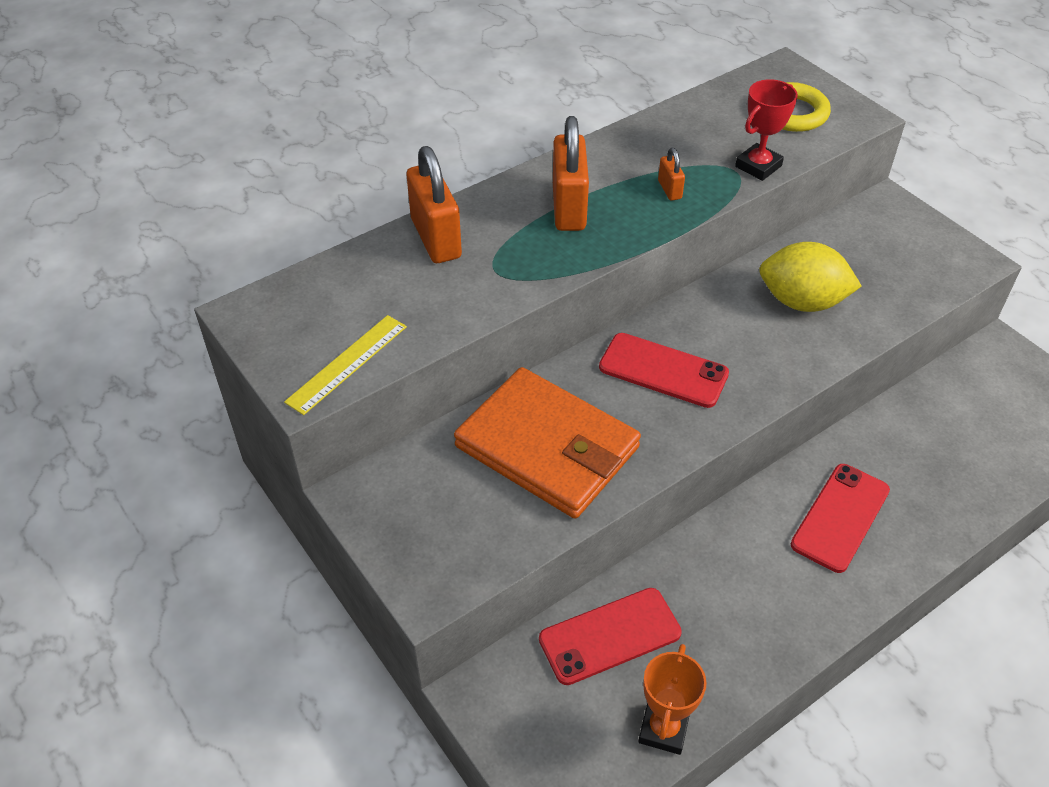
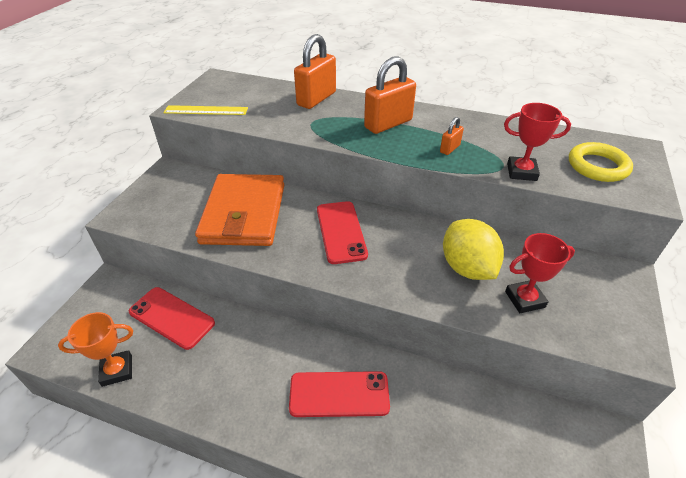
camera: 55 degrees right, 5 degrees down
none -> red trophy [505,233,575,313]

